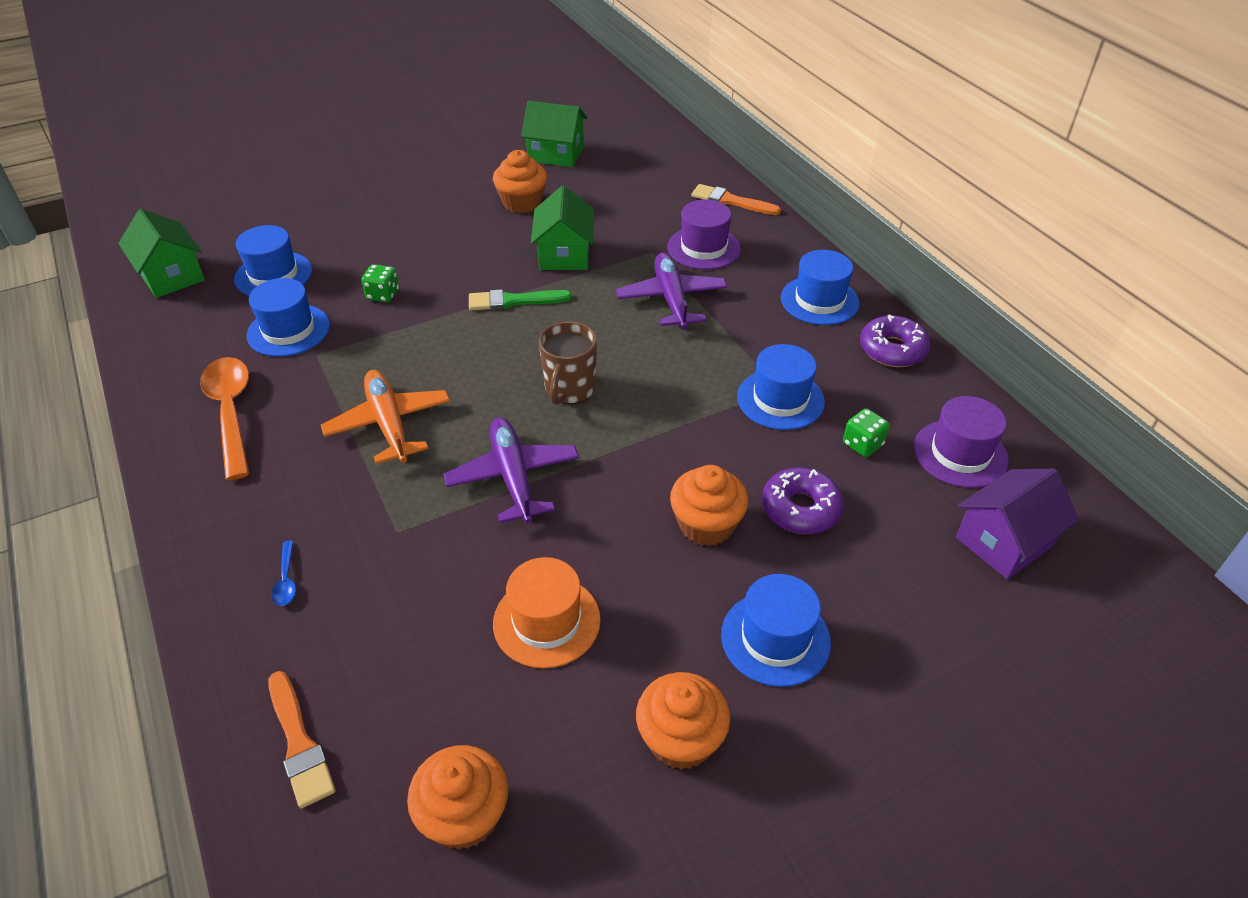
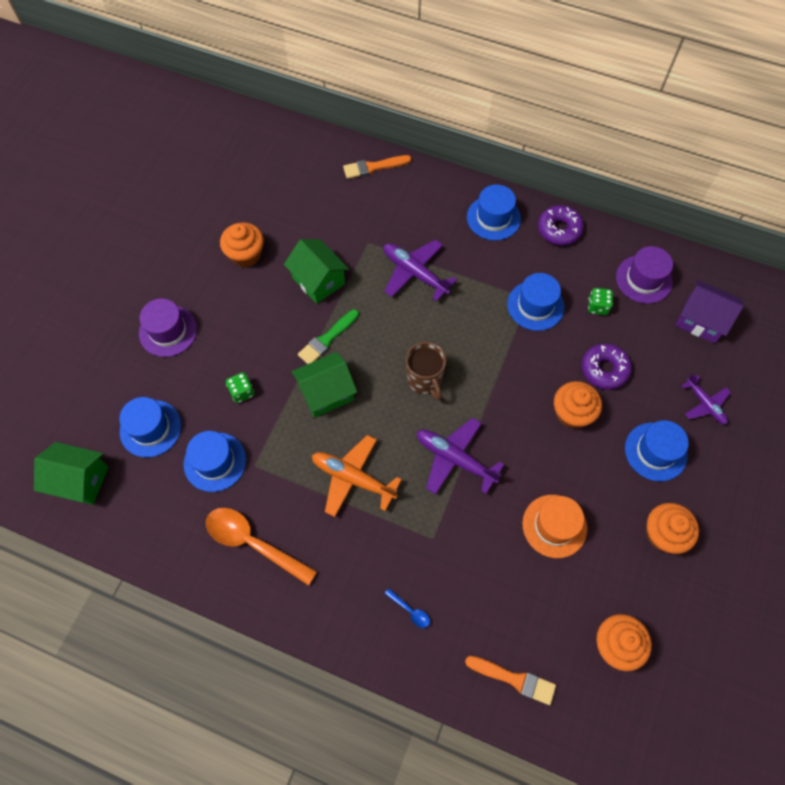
camera: 40 degrees left, 20 degrees up
green house [521,101,587,167] -> green house moved to [292,352,357,417]
purple hat [667,200,741,270] -> purple hat moved to [139,298,197,357]
purple house [956,469,1079,580] -> purple house turned 75 degrees counterclockwise [675,280,744,343]
none -> purple plane [681,374,731,424]

